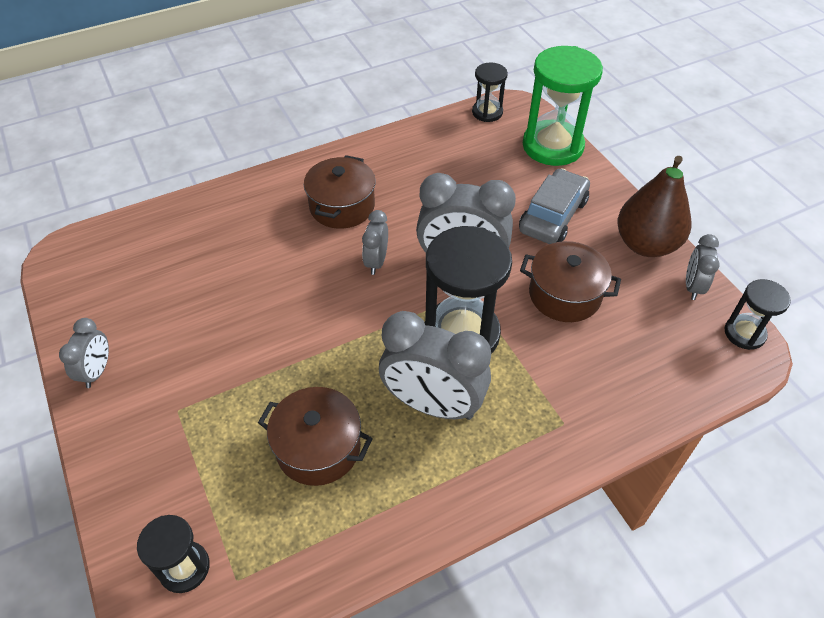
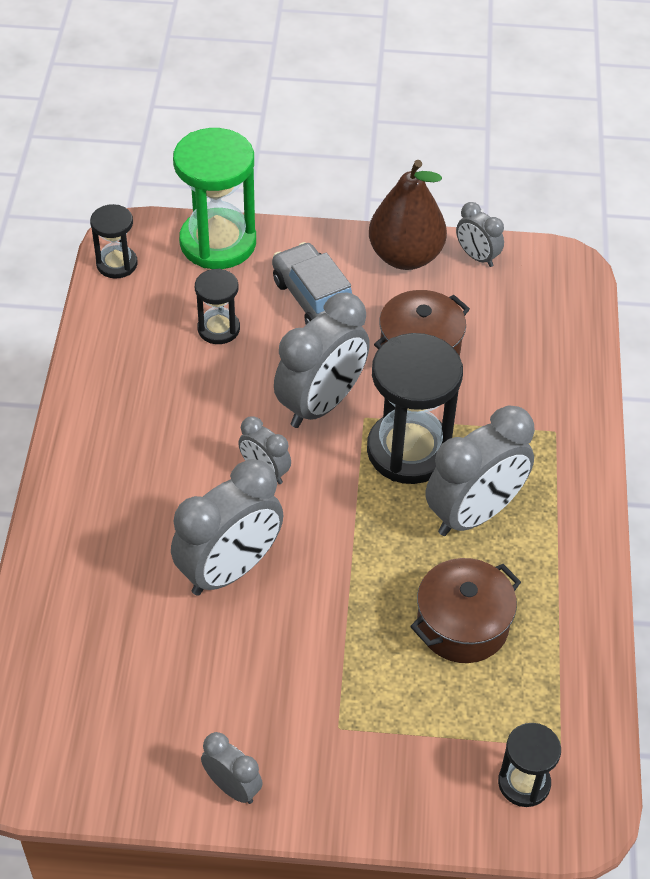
camera: 60 degrees left, 0 degrees up
brown pot [304,155,376,229] -> none
black hourglass [725,279,791,350] -> black hourglass moved to [195,269,240,344]
none -> grey clock [171,459,283,596]

